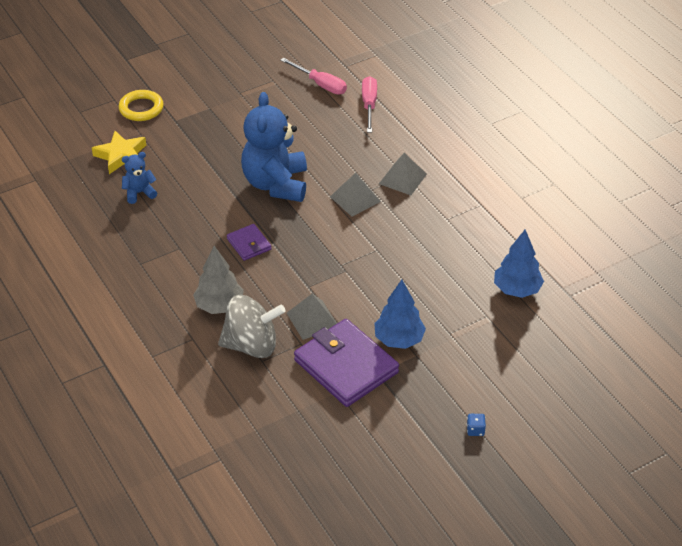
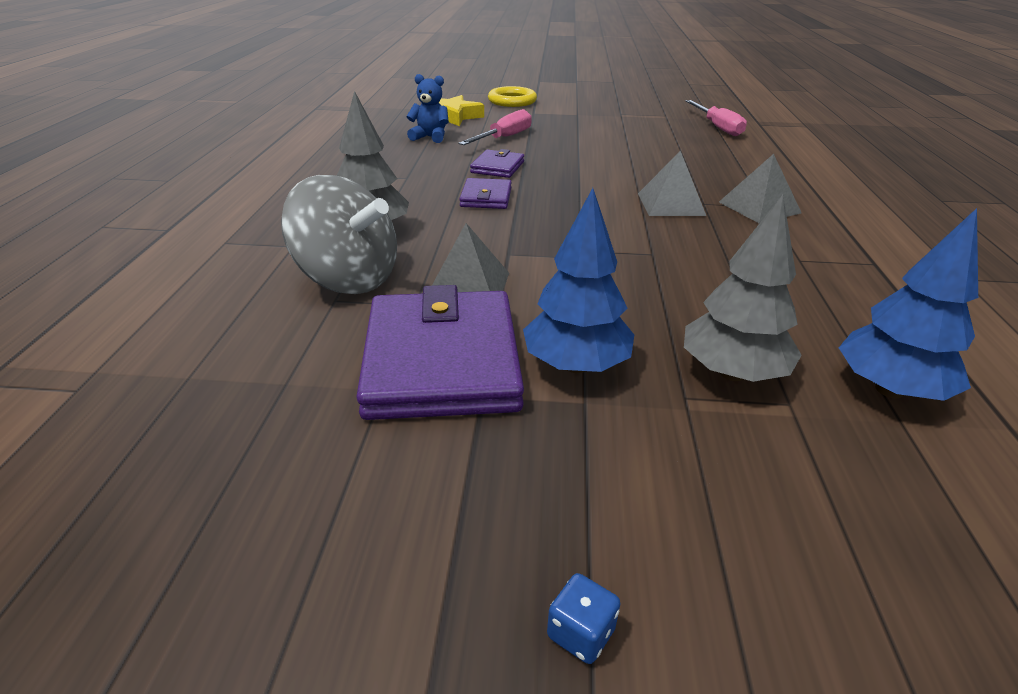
camera: 35 degrees right, 10 degrees down
blue teddy bear [241,92,307,202] -> none
pink screwdriver [362,76,377,132] -> pink screwdriver moved to [459,109,532,145]
none -> purple wallet [470,149,524,178]
none -> grey tree [684,195,802,382]

